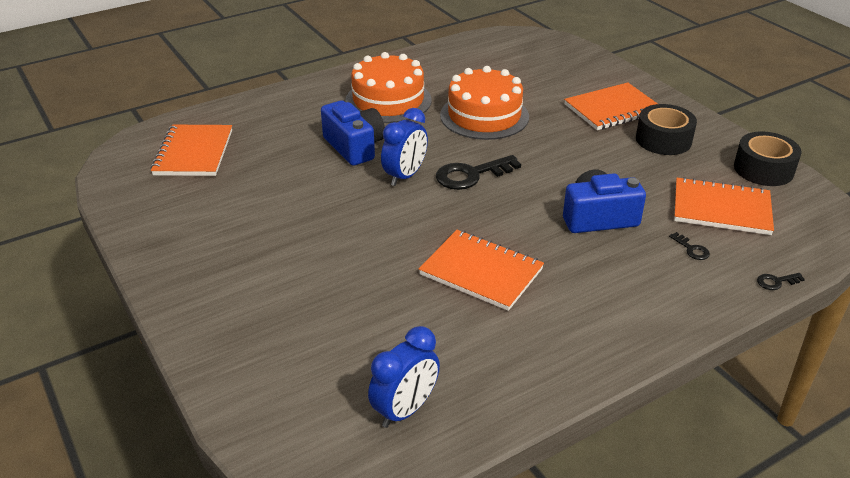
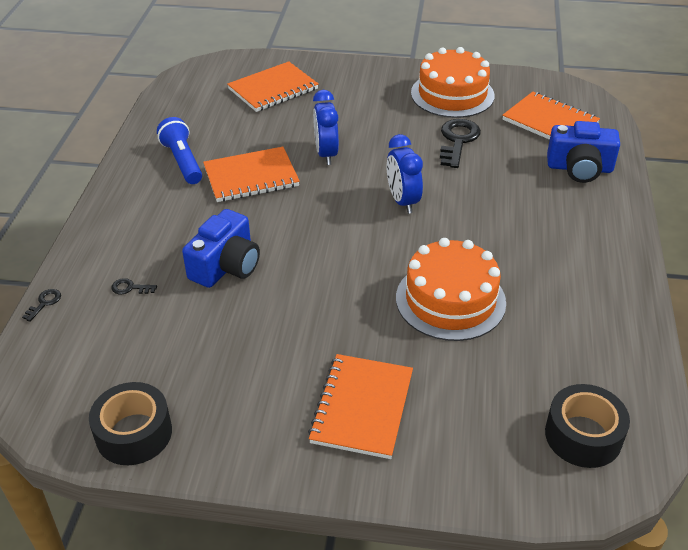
camera: 130 degrees right, 5 degrees up
blue camera [321,100,385,166] -> blue camera moved to [547,121,620,183]
orange cake [345,52,432,123] -> orange cake moved to [411,47,495,118]
blue clock [368,326,440,428] -> blue clock moved to [313,90,339,165]
black key [436,155,521,190] -> black key moved to [440,119,481,168]
black tape [636,104,697,155] -> black tape moved to [545,384,630,468]
orange notebook [674,177,774,235] -> orange notebook moved to [227,61,319,112]
none -> blue flashlight [157,117,202,184]

